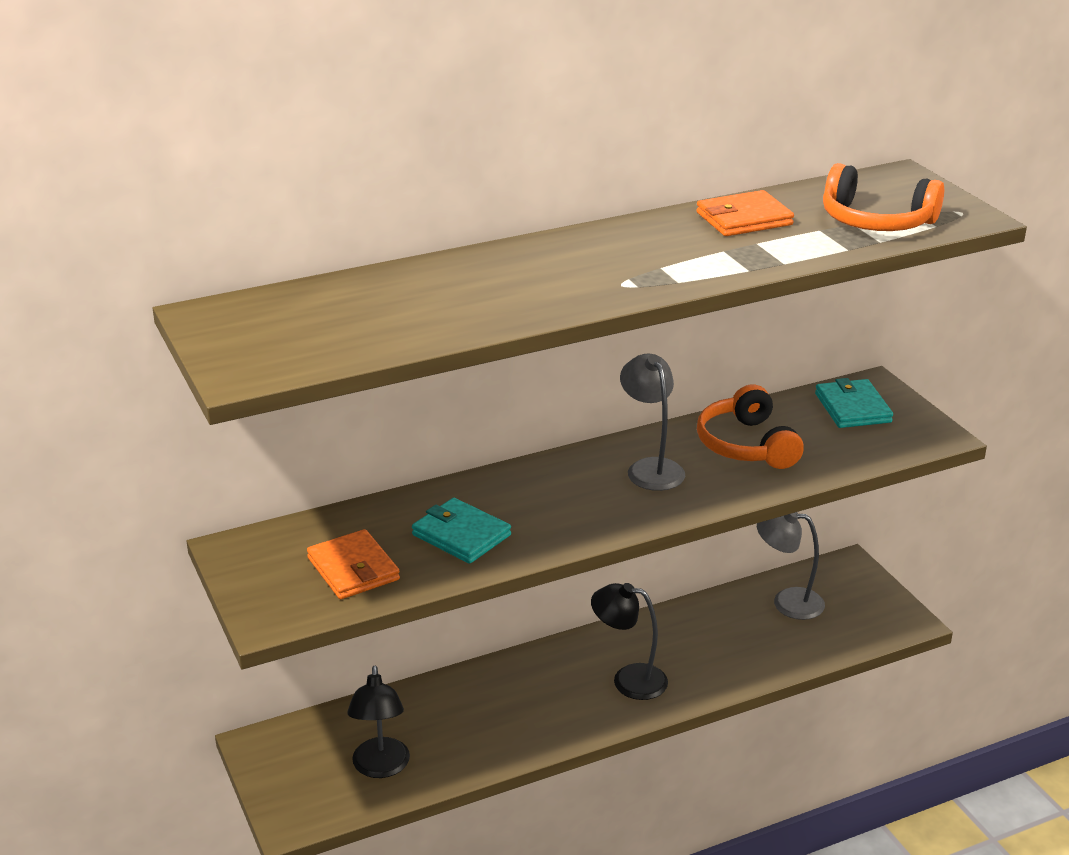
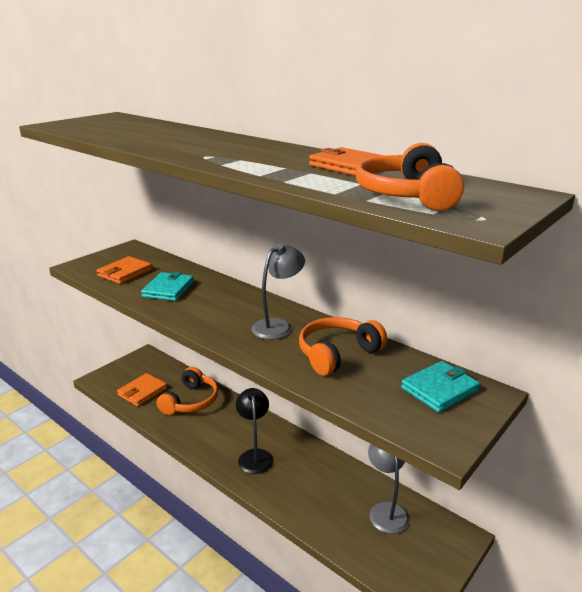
camera: 65 degrees right, 5 degrees down
black lamp [347,666,410,778] -> orange wallet [117,373,167,407]
none -> orange headphones [157,367,219,415]

